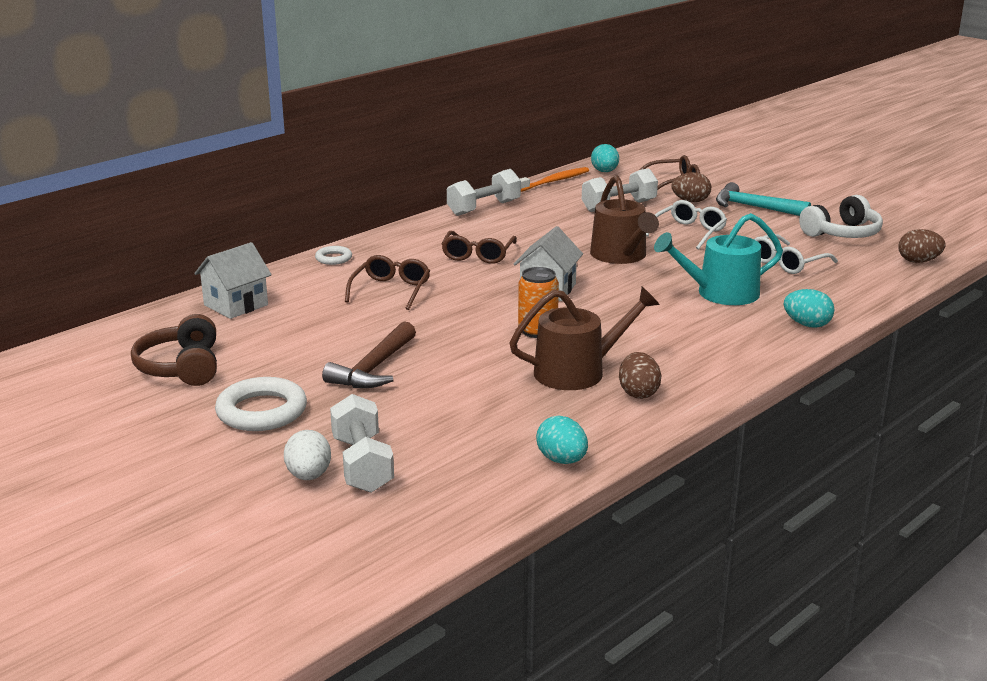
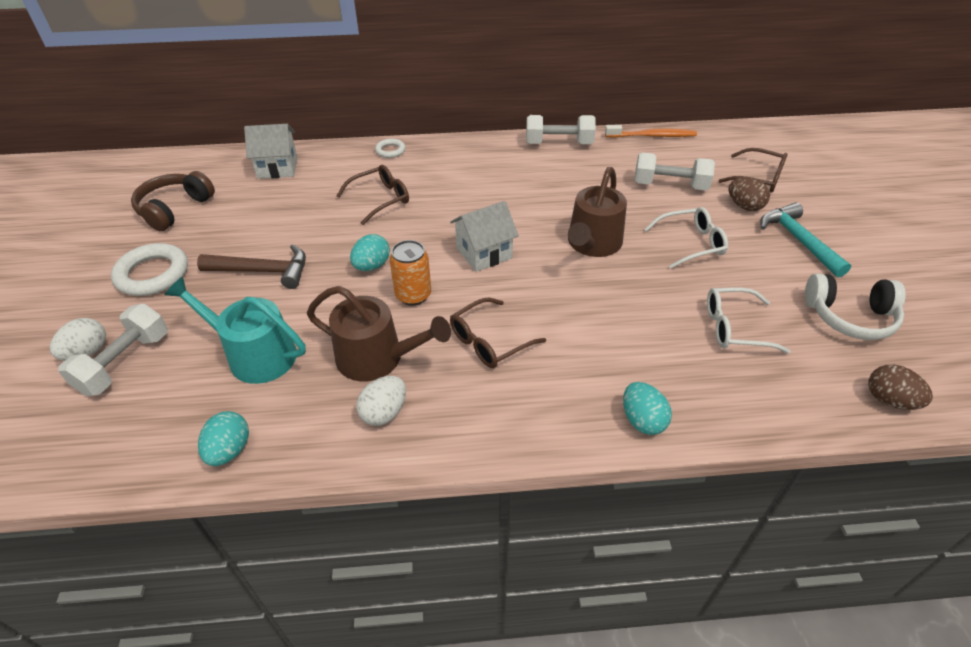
camera: 40 degrees right, 20 degrees up
brown hammer [322,321,416,388] -> brown hammer turned 150 degrees counterclockwise [197,244,306,289]
brown glasses [441,231,517,264] -> brown glasses moved to [450,297,546,368]
turquoise egg [591,144,619,172] -> turquoise egg moved to [350,234,390,271]
brown egg [619,352,661,399] -> white egg [356,376,406,426]
turquoise watering can [654,213,783,305] -> turquoise watering can moved to [165,277,306,384]

